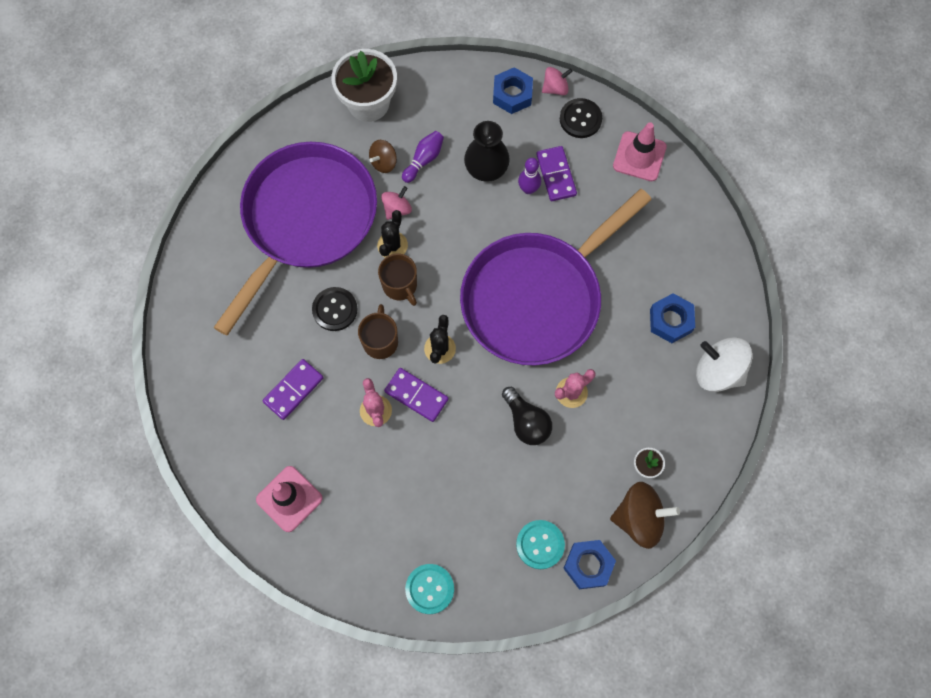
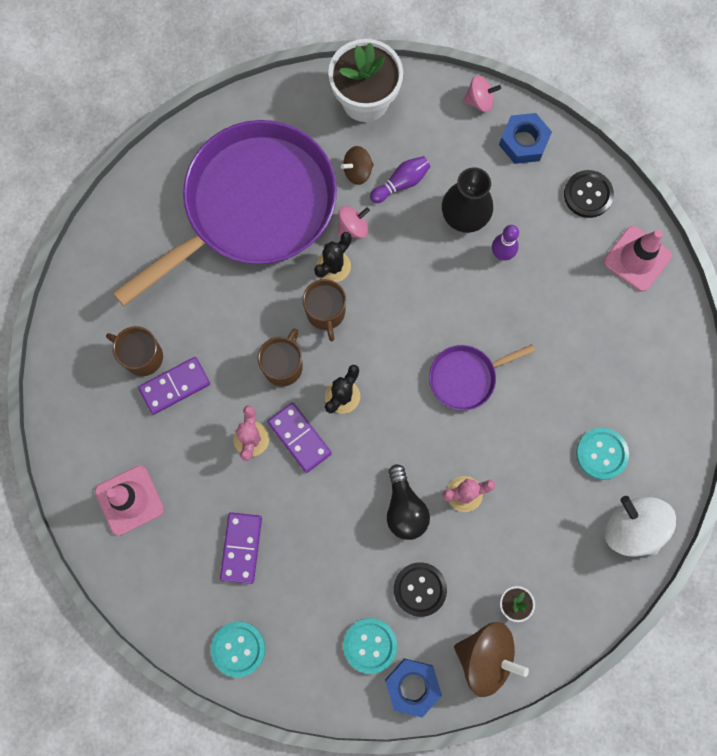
camera: 20 degrees right, 5 degrees up
black button [312,287,357,331] -> black button moved to [394,562,447,617]
purple pan [460,189,652,365] -> purple pan [429,344,535,410], size x0.42
purple domino [536,146,577,201] -> purple domino moved to [220,512,262,584]
pink spinning top [542,67,573,95] -> pink spinning top moved to [463,75,501,112]
blue nut [650,293,695,343] -> turquoise button [576,428,629,480]
none -> brown mug [106,326,163,376]

